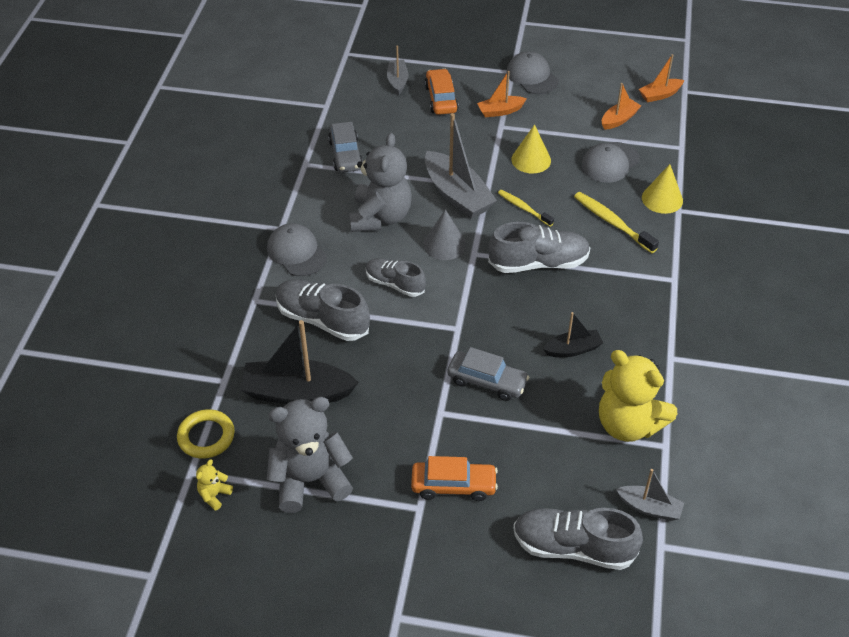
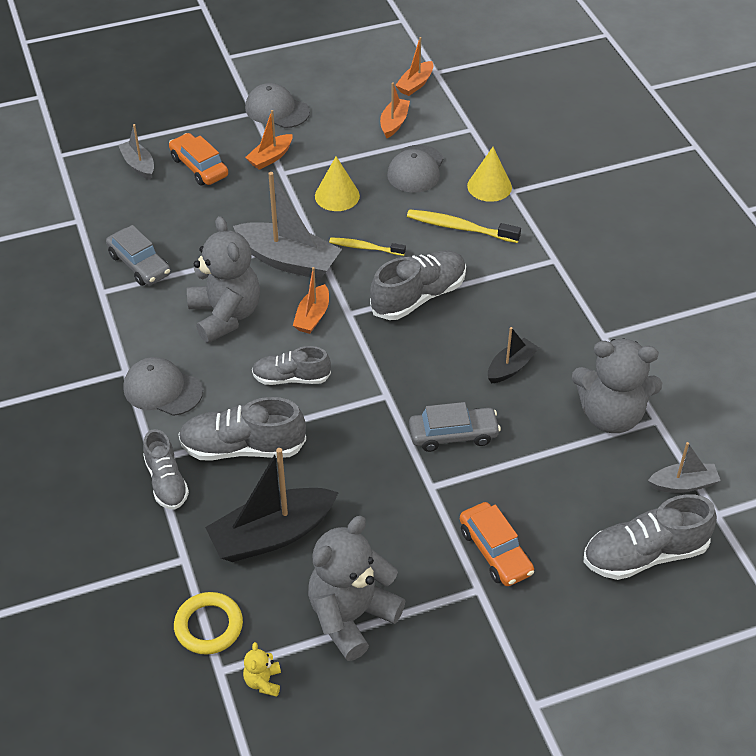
camera: 30 degrees left, 0 degrees up
orange car [411,456,498,501] -> orange car turned 90 degrees clockwise [460,502,534,586]
grey cone [424,209,466,260] -> orange boat [293,267,329,334]
yellow teddy bear [599,350,677,442] -> grey teddy bear [572,338,662,433]
none -> grey shoe [143,429,189,510]

